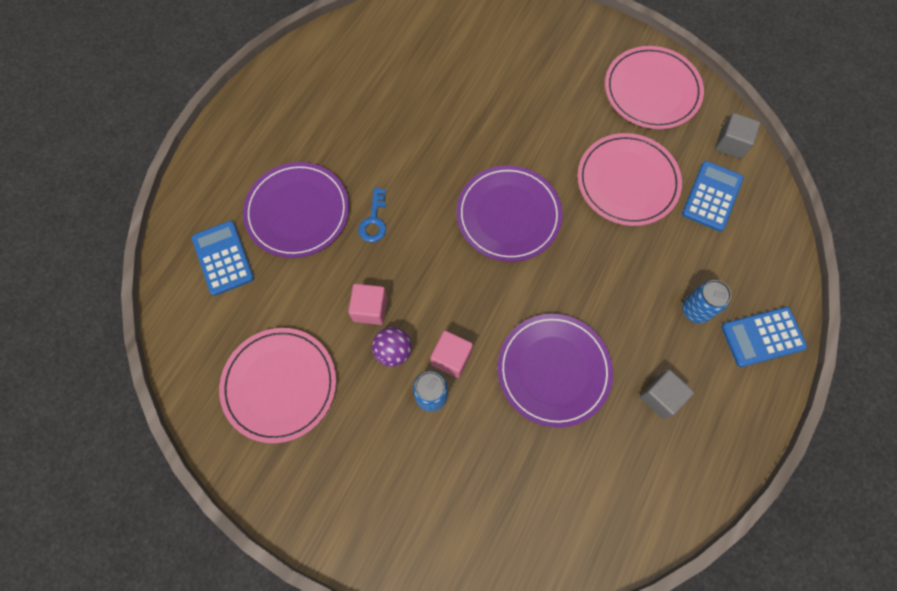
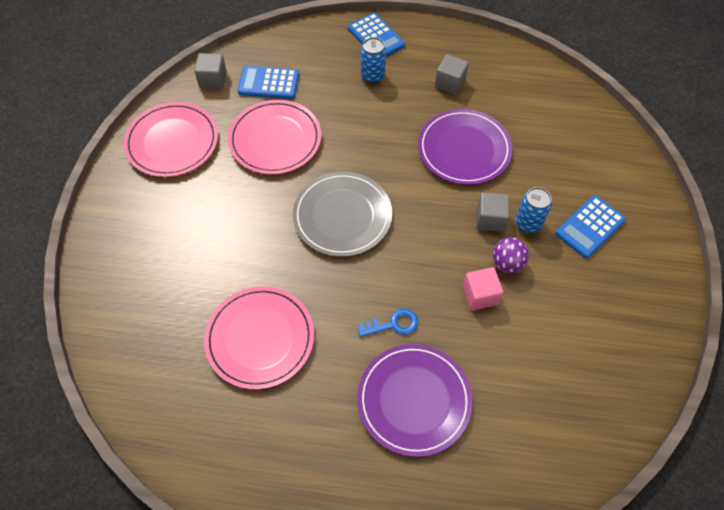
camera: 110 degrees left, 10 degrees down
blue calculator [192,221,254,296] -> blue calculator moved to [555,195,626,258]
pink plate [219,328,336,443] -> pink plate moved to [204,286,314,389]
pink cube [430,331,473,378] -> grey cube [477,192,509,232]
purple plate [456,165,563,262] -> grey plate [293,172,392,257]

